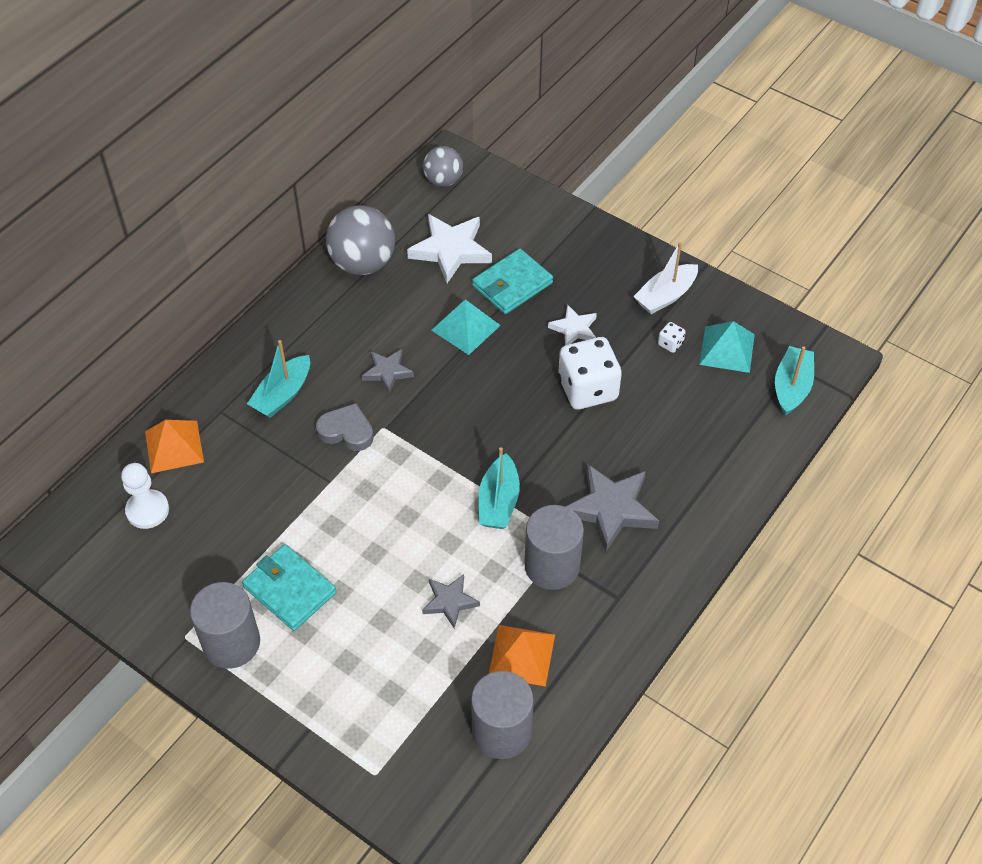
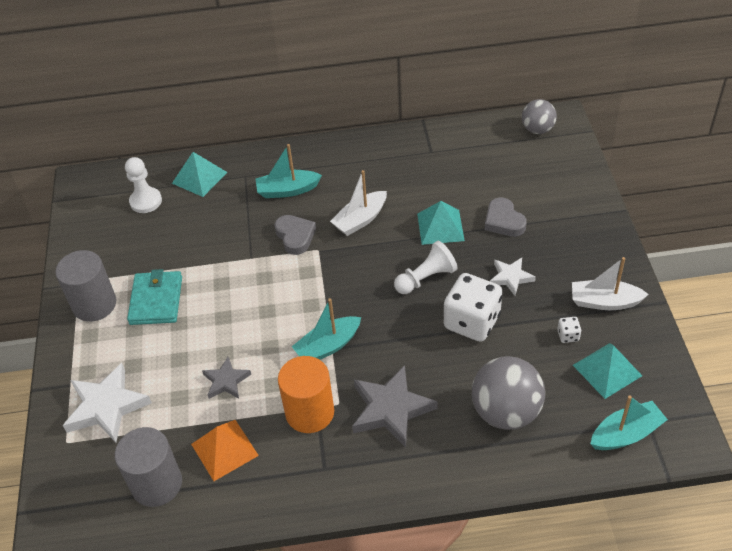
camera: 50 degrees right, 5 degrees down
orange pyramid [145,420,204,473] -> turquoise pyramid [172,152,227,197]
grey ball [326,206,395,275] -> grey ball moved to [472,356,545,430]
grey star [362,349,414,393] -> white boat [330,170,387,236]
white star [407,214,492,283] -> white star moved to [63,363,152,443]
turquoise wallet [472,249,553,314] -> grey heart [485,198,527,237]
grey cylinder [525,505,584,590] -> orange cylinder [278,356,334,433]
none -> white pawn [394,241,458,294]

